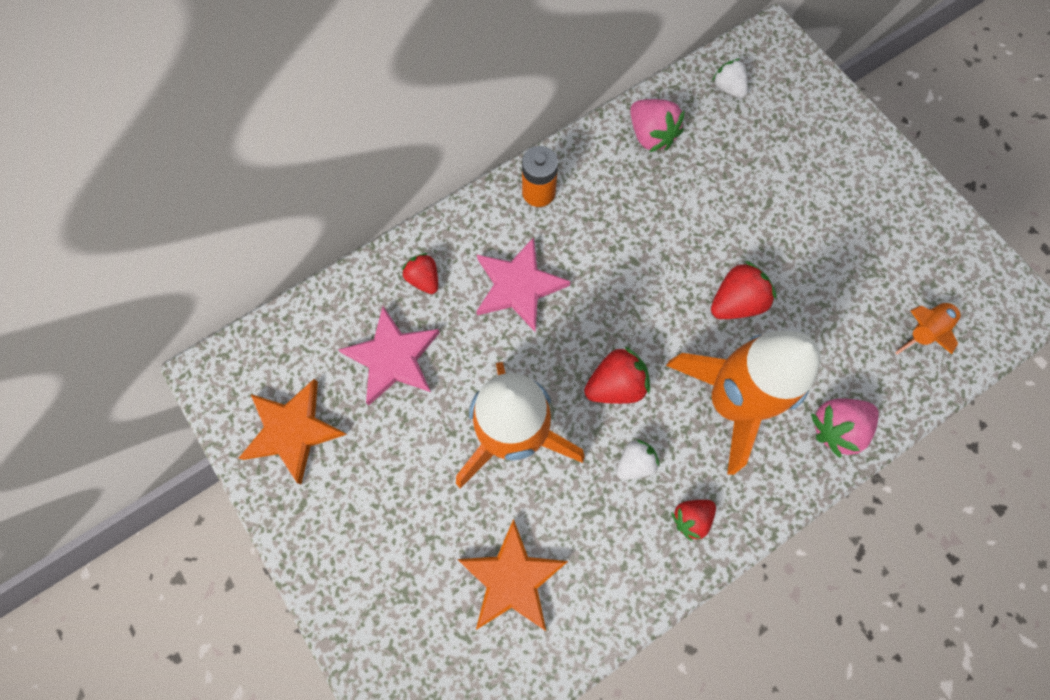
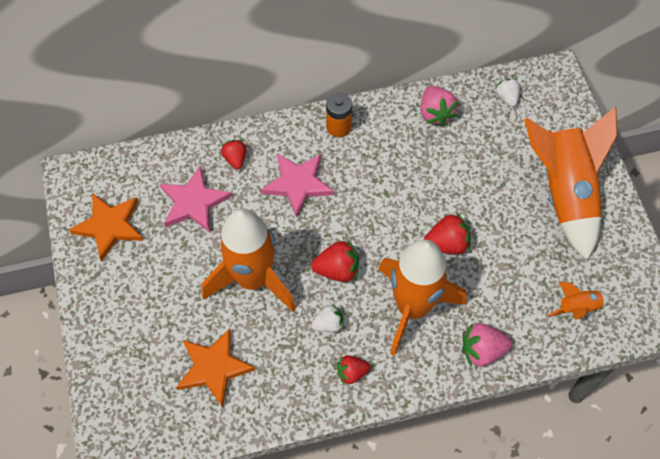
camera: 20 degrees right, 10 degrees down
none -> orange rocket [524,106,617,260]

